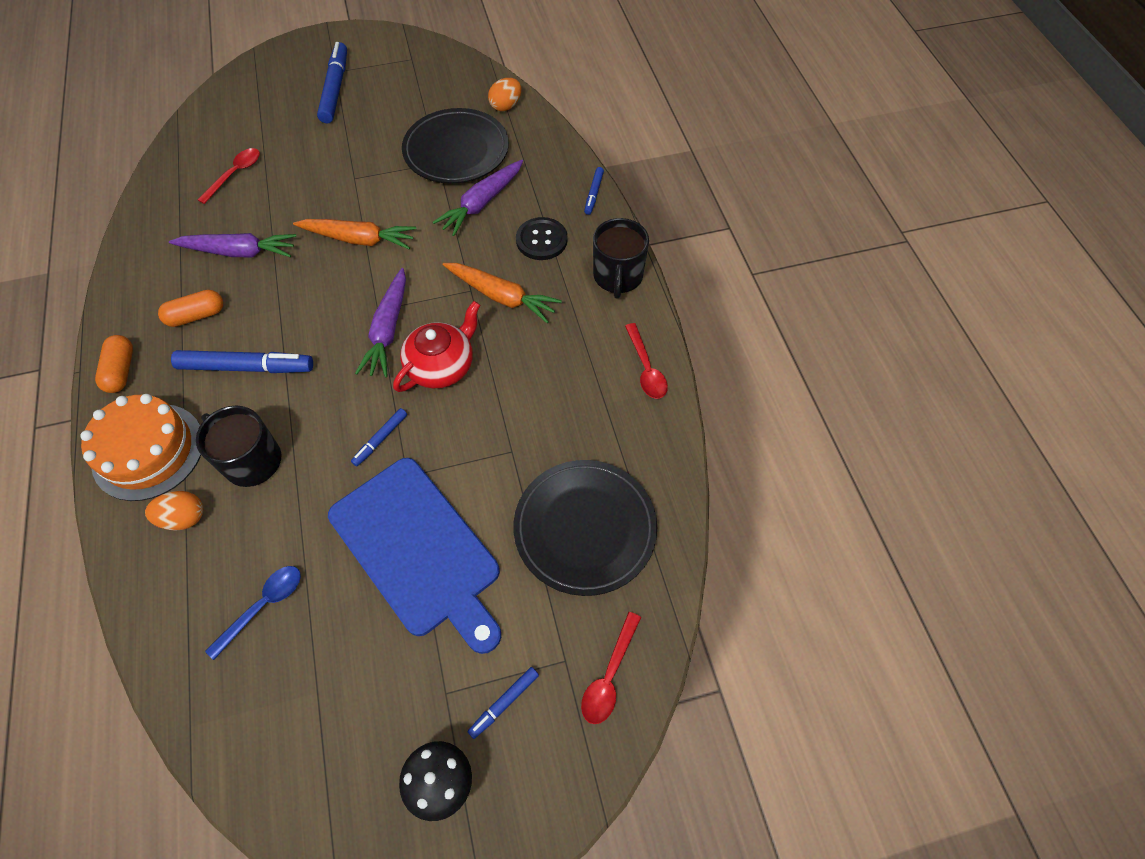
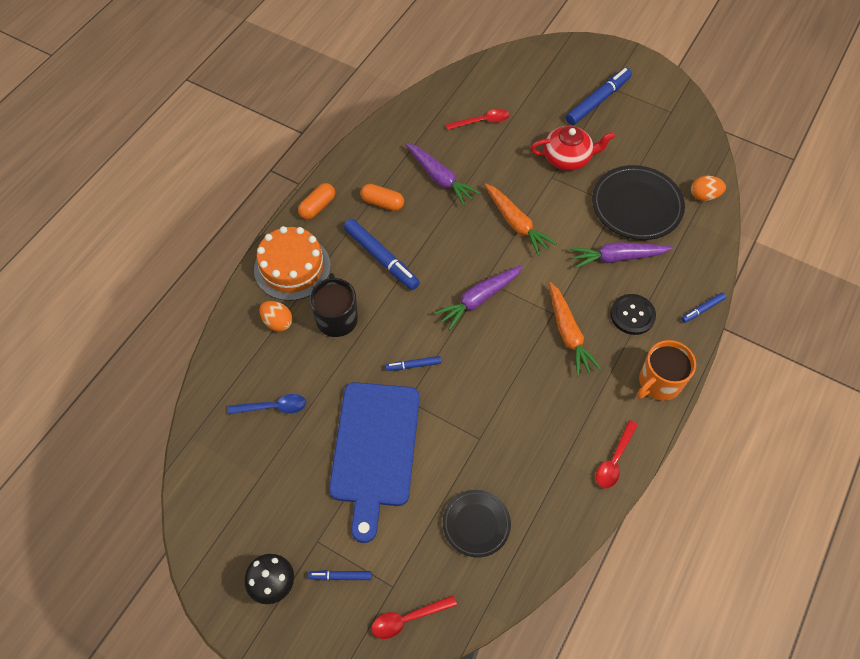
camera: 45 degrees right, 0 degrees up
red teapot [393,301,480,392] -> red teapot moved to [530,126,615,171]
black plate [514,460,657,596] -> black plate [443,490,511,558], size x0.61
black mug [593,218,649,299] -> orange mug [637,340,696,401]

